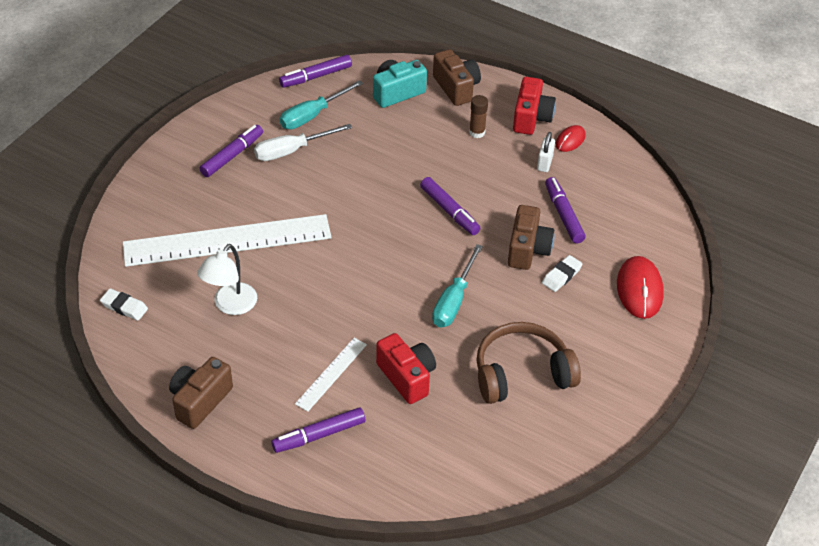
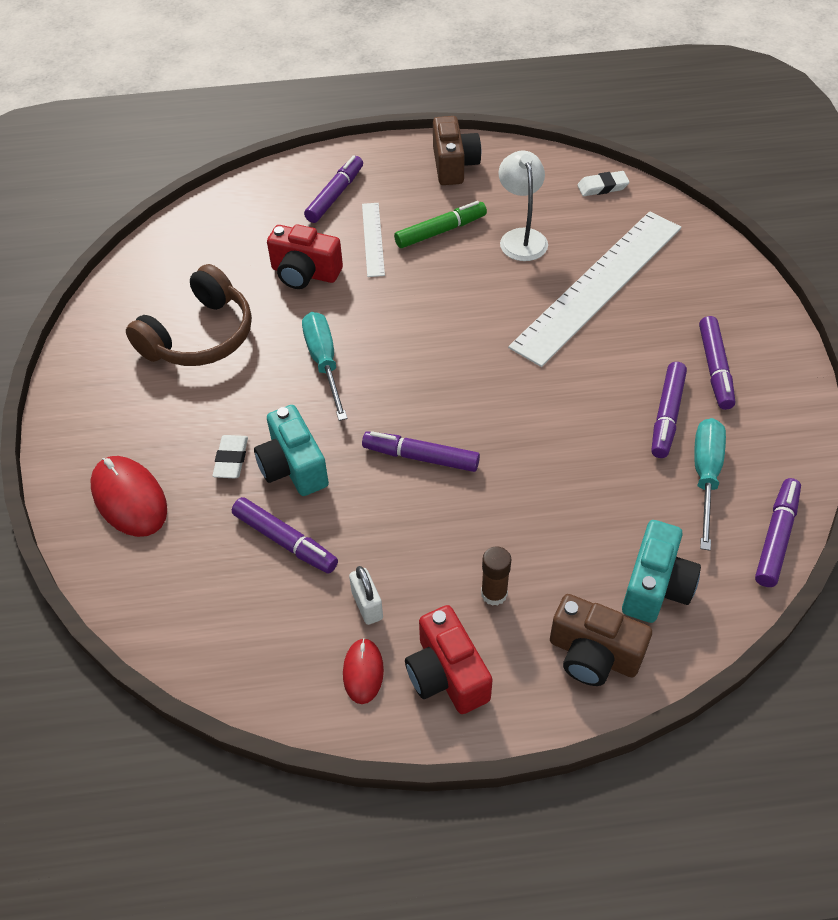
camera: 145 degrees right, 5 degrees up
white screwdriver [254,124,352,161] -> purple marker [651,362,687,458]
brown camera [508,205,554,270] -> turquoise camera [254,405,329,496]
none -> green marker [394,201,487,248]

